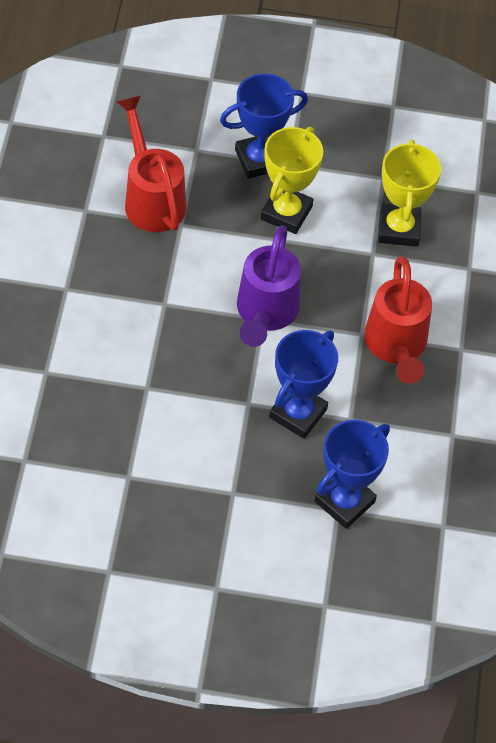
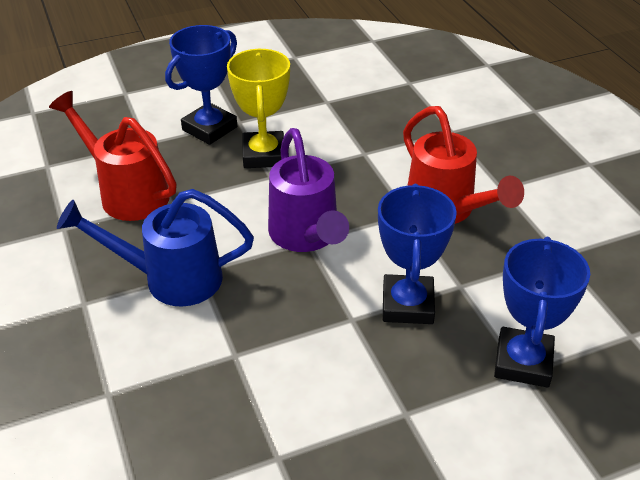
camera: 25 degrees left, 15 degrees down
yellow trophy [378,140,441,247] -> none
none -> blue watering can [57,189,254,307]

